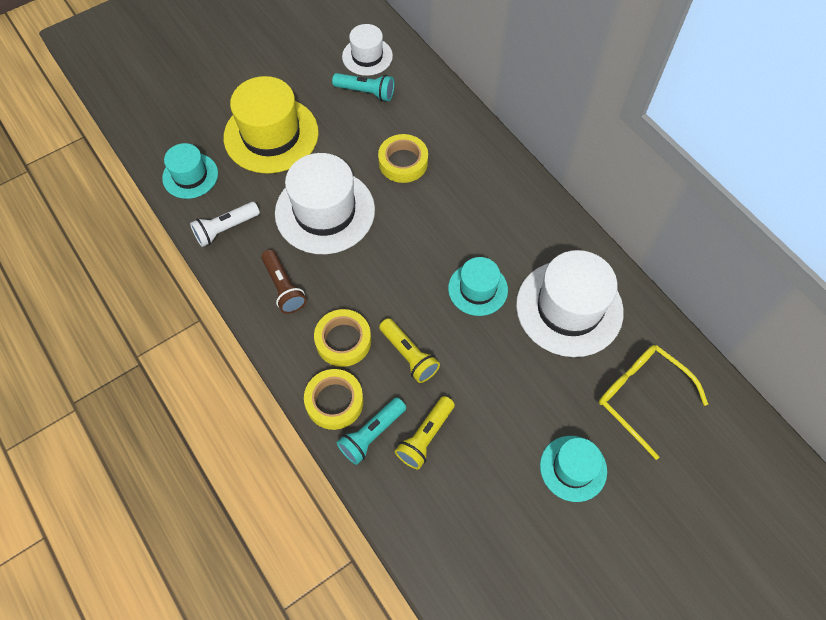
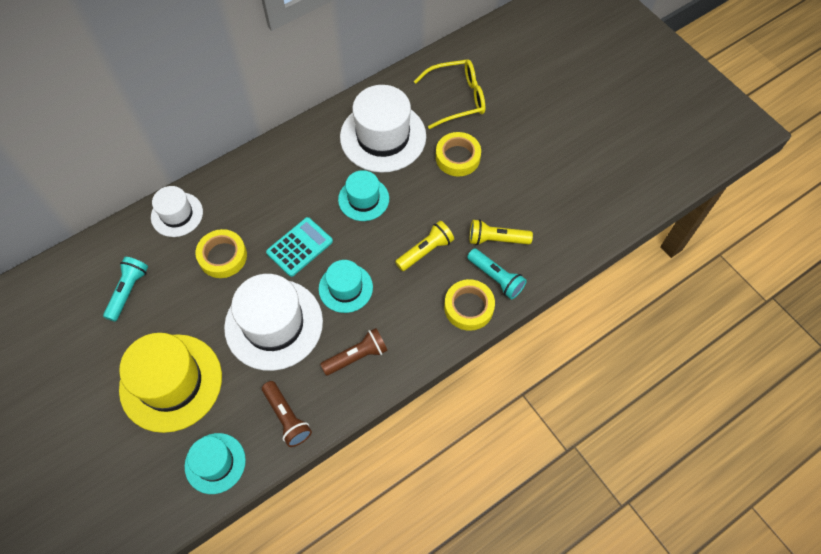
camera: 90 degrees left, 0 degrees up
white flashlight [190,202,260,247] -> brown flashlight [262,381,312,447]
yellow tape [314,309,371,367] -> yellow tape moved to [436,132,481,177]
white hat [342,24,393,76] -> white hat moved to [151,186,203,237]
yellow flashlight [395,396,455,469] -> yellow flashlight turned 150 degrees clockwise [470,219,533,245]
turquoise hat [540,436,607,502] -> turquoise hat moved to [319,260,373,313]
yellow glasses [599,345,708,460] -> yellow glasses turned 150 degrees counterclockwise [414,59,485,129]
none -> turquoise calculator [266,217,333,277]

